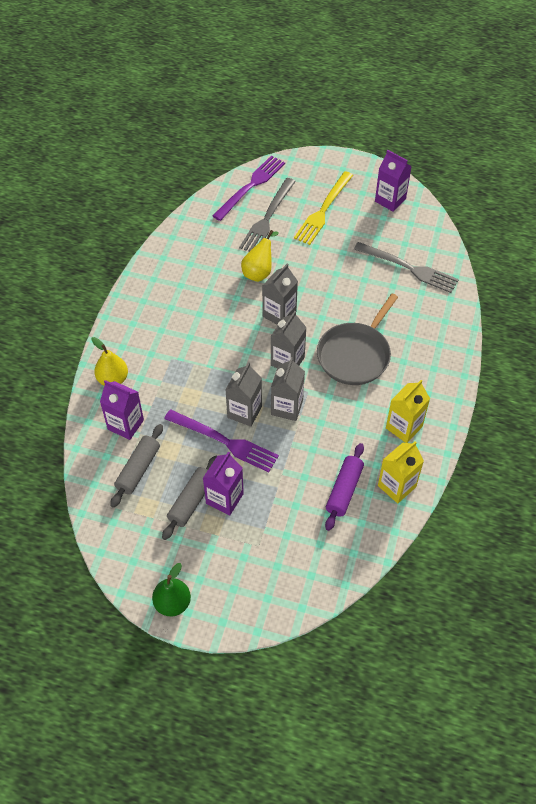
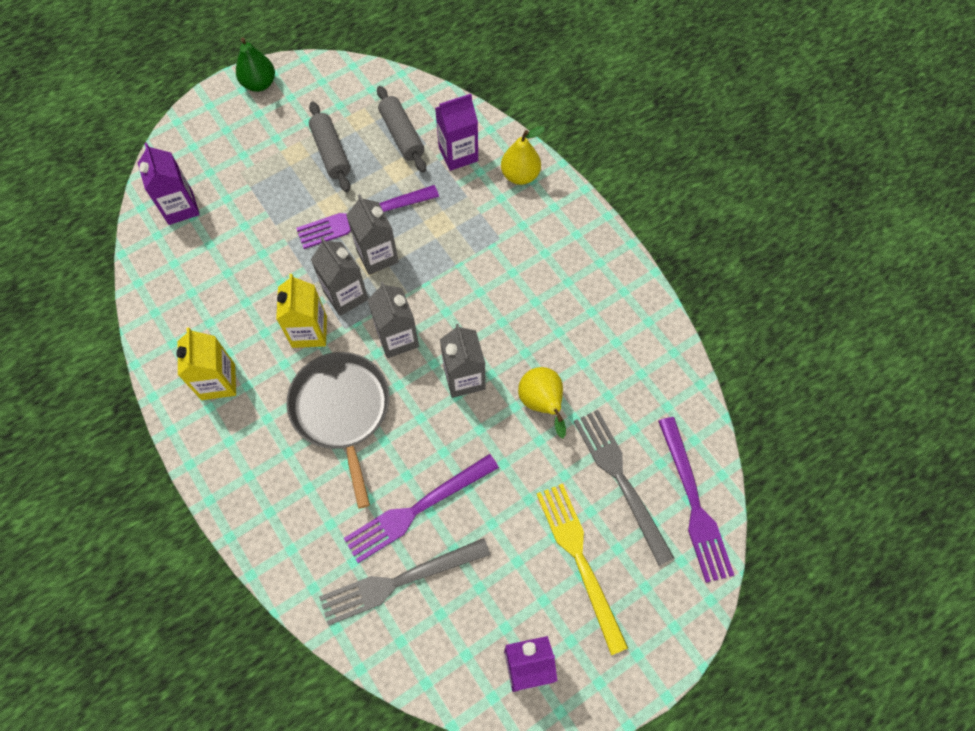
camera: 130 degrees right, 10 degrees up
purple carton [203,451,244,515] -> purple carton moved to [138,143,200,225]
purple rolling pin [325,443,364,531] -> none
yellow carton [378,441,424,503] -> yellow carton moved to [276,274,327,348]
none -> purple fork [344,454,499,563]

